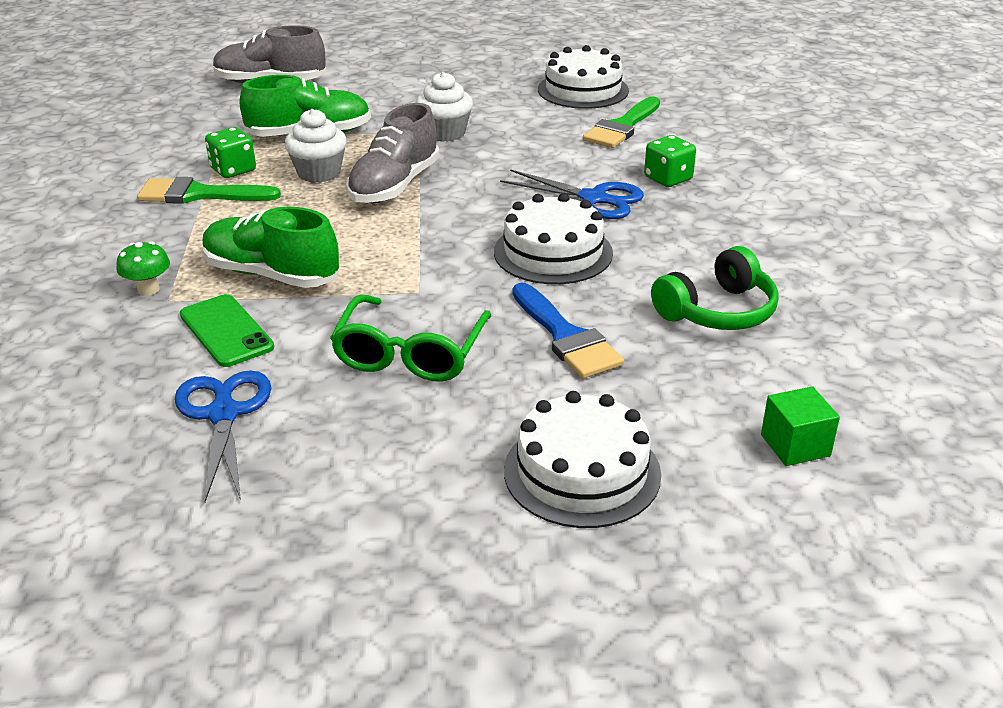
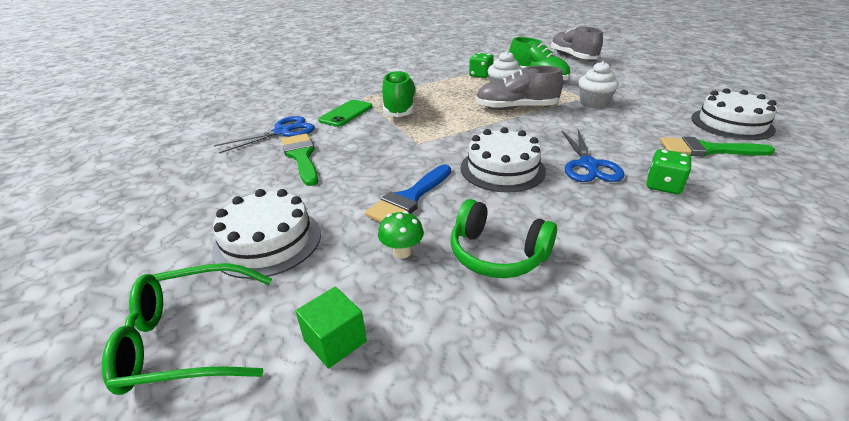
camera: 65 degrees right, 0 degrees up
green mushroom [116,241,170,296] -> green mushroom moved to [378,211,424,259]
green brush [137,177,281,204] -> green brush moved to [281,134,318,186]
green glasses [330,294,491,382] -> green glasses moved to [102,263,272,395]

